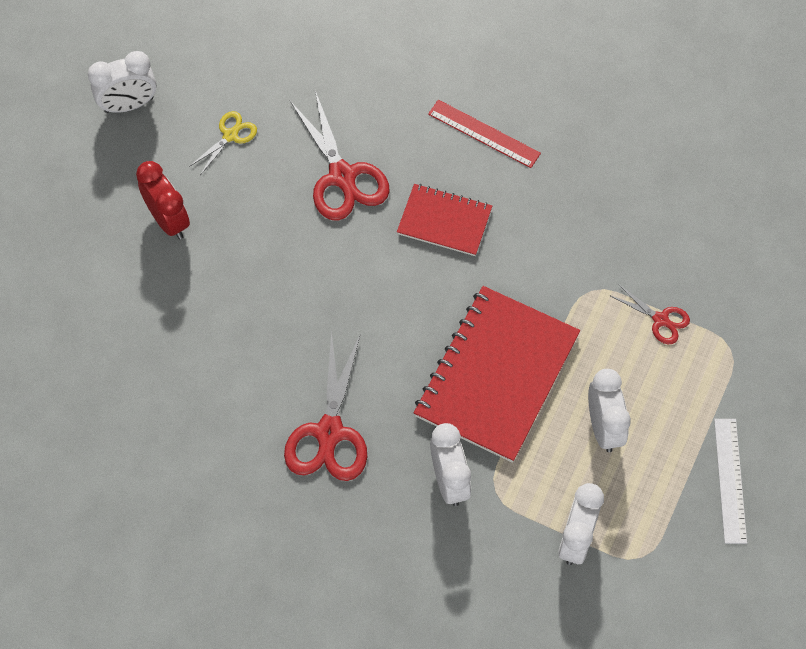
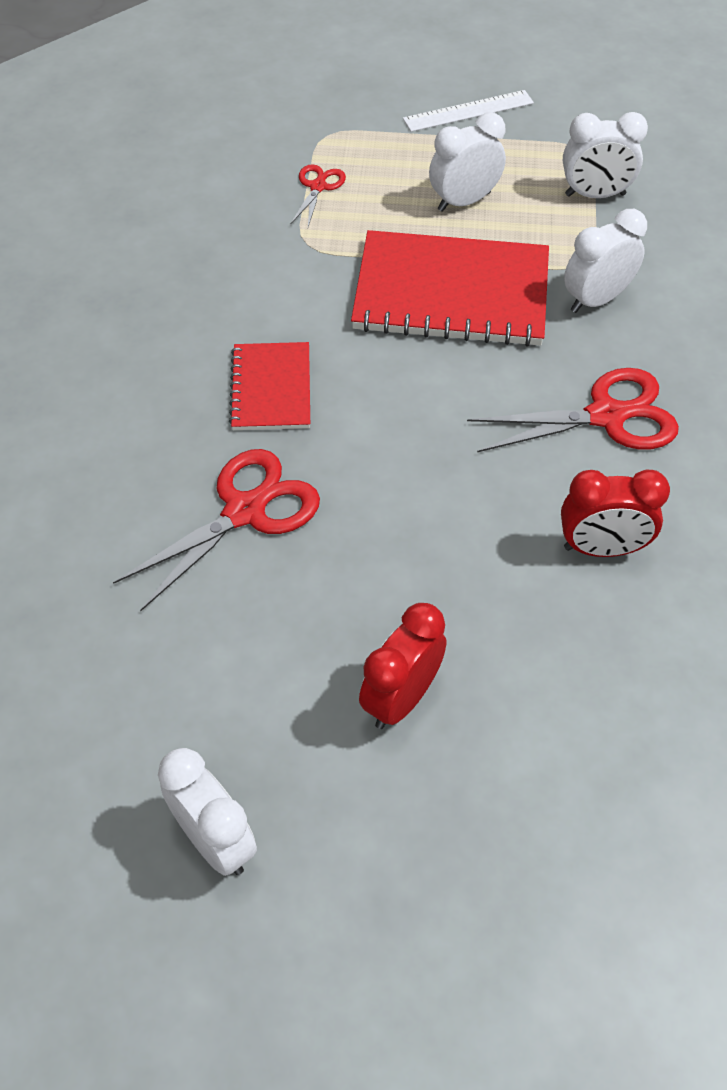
camera: 110 degrees left, 10 degrees down
yellow scissors [189,111,257,175] -> none
red ruler [428,100,541,168] -> none
none -> red clock [561,470,670,557]

